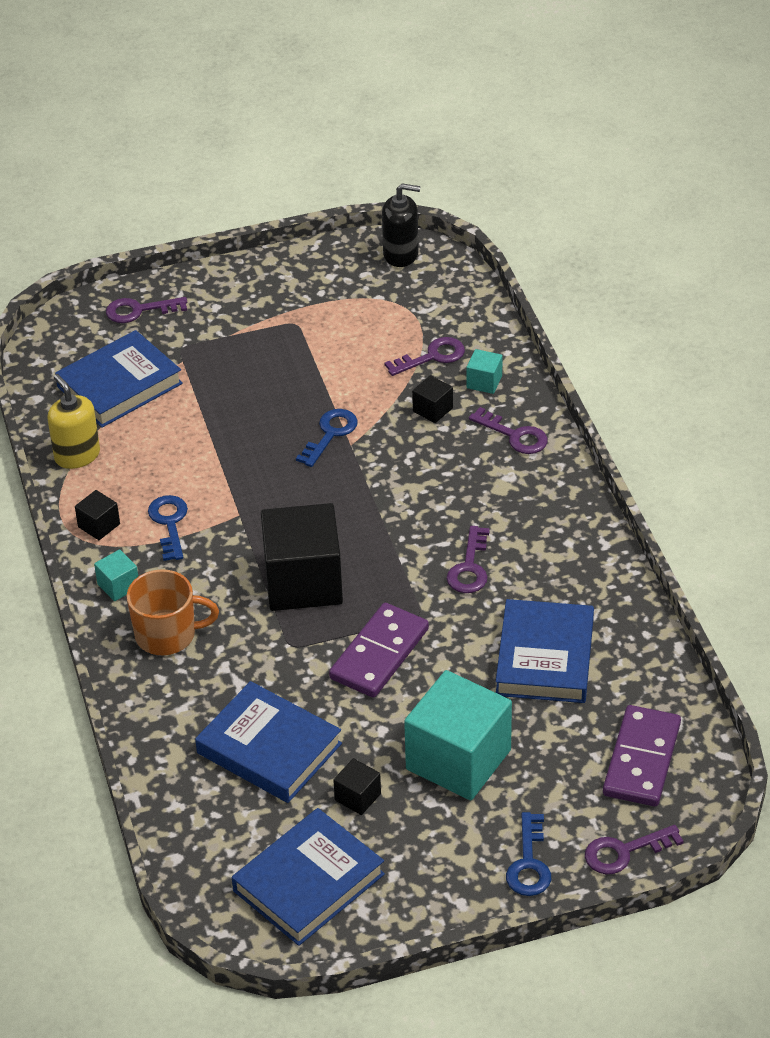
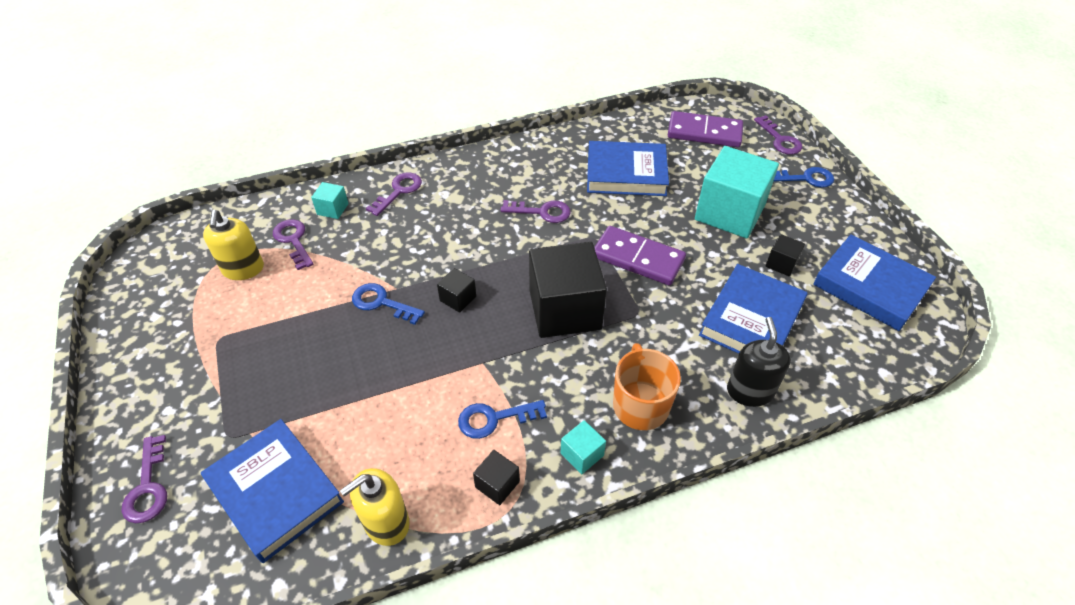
camera: 95 degrees left, 5 degrees up
black soap dispenser [382,183,421,267] -> black soap dispenser moved to [727,317,791,407]
black cube [412,375,453,423] -> black cube moved to [437,268,476,313]
none -> yellow soap dispenser [203,210,264,280]

